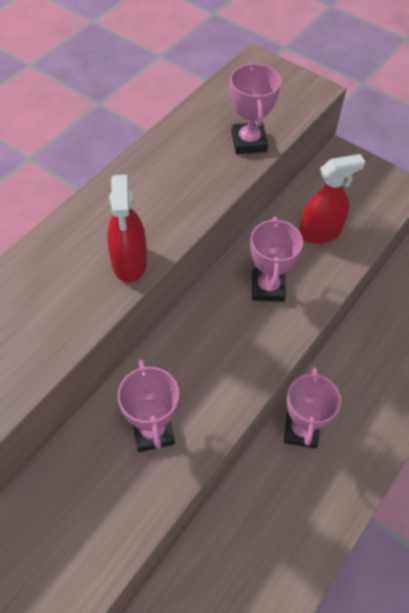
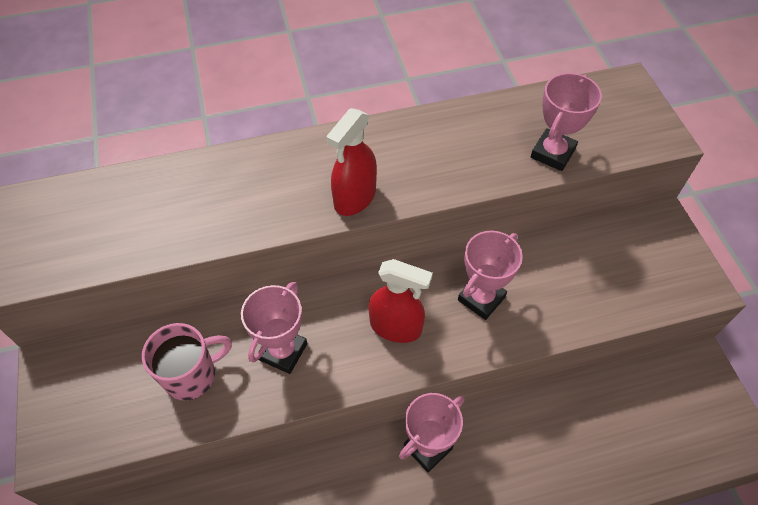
camera: 40 degrees right, 0 degrees up
red spray bottle [300,154,365,244] -> red spray bottle moved to [368,259,433,343]
none -> pink mug [142,323,232,401]

